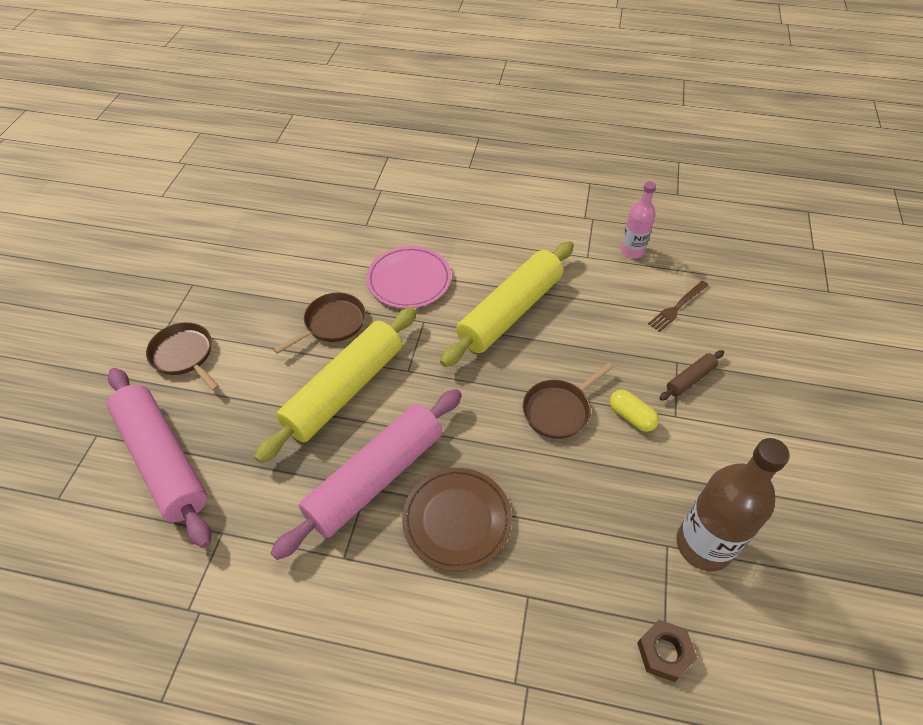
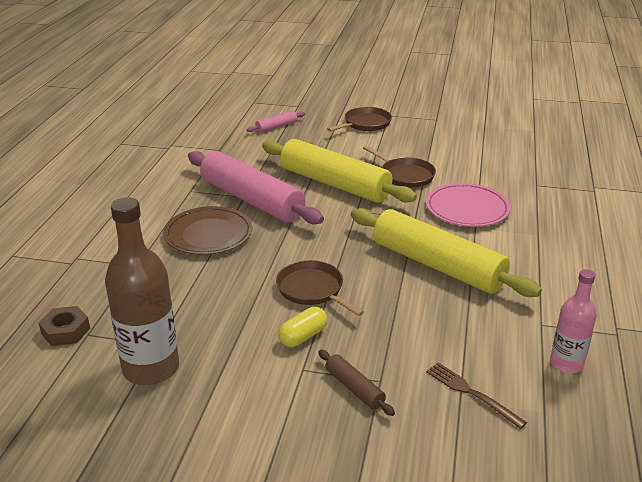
camera: 90 degrees right, 20 degrees down
pink rolling pin [108,368,211,548] -> pink rolling pin [247,111,305,133], size x0.42

